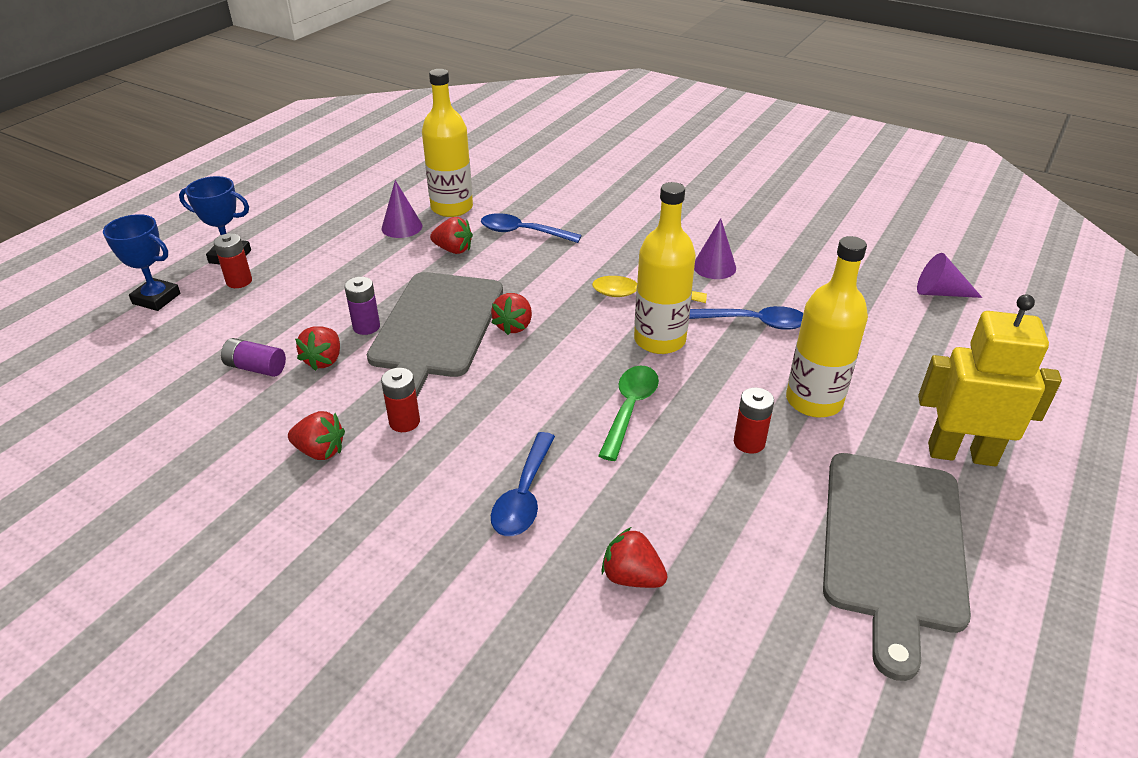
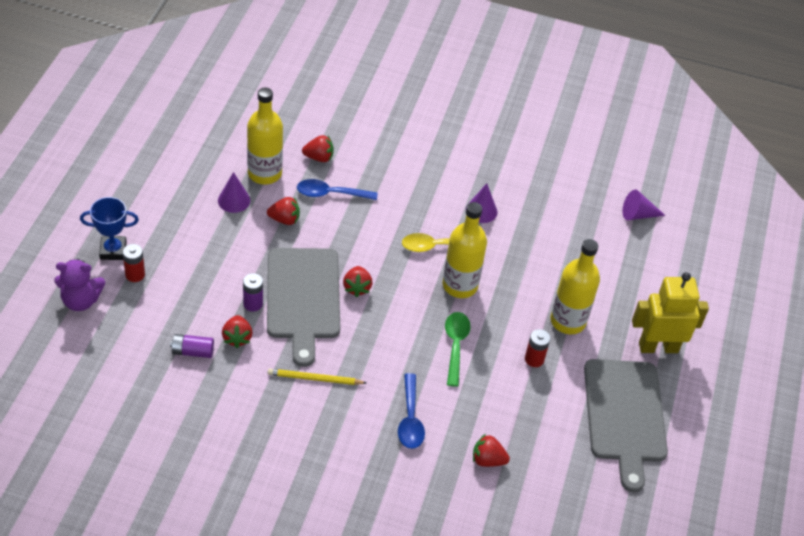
camera: 20 degrees left, 10 degrees up
blue trophy [103,214,181,311] -> purple teddy bear [54,259,105,311]
red strawberry [288,411,345,460] -> red strawberry moved to [302,135,334,162]
red battery [381,368,420,432] -> yellow pencil [268,369,366,385]
blue spoon [689,306,803,330] -> none

